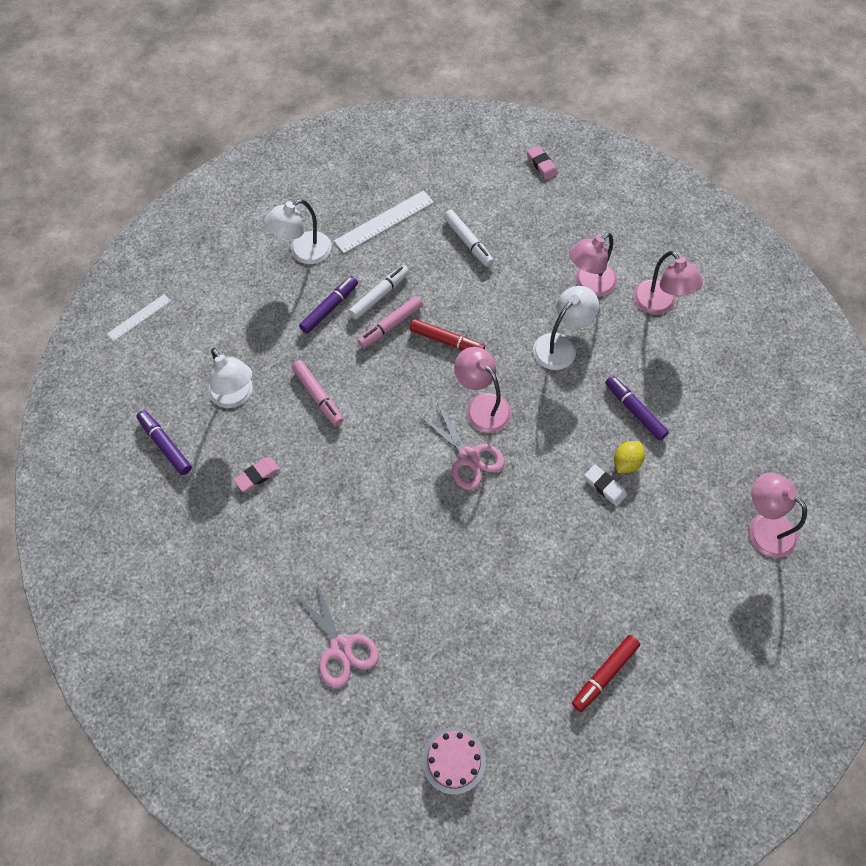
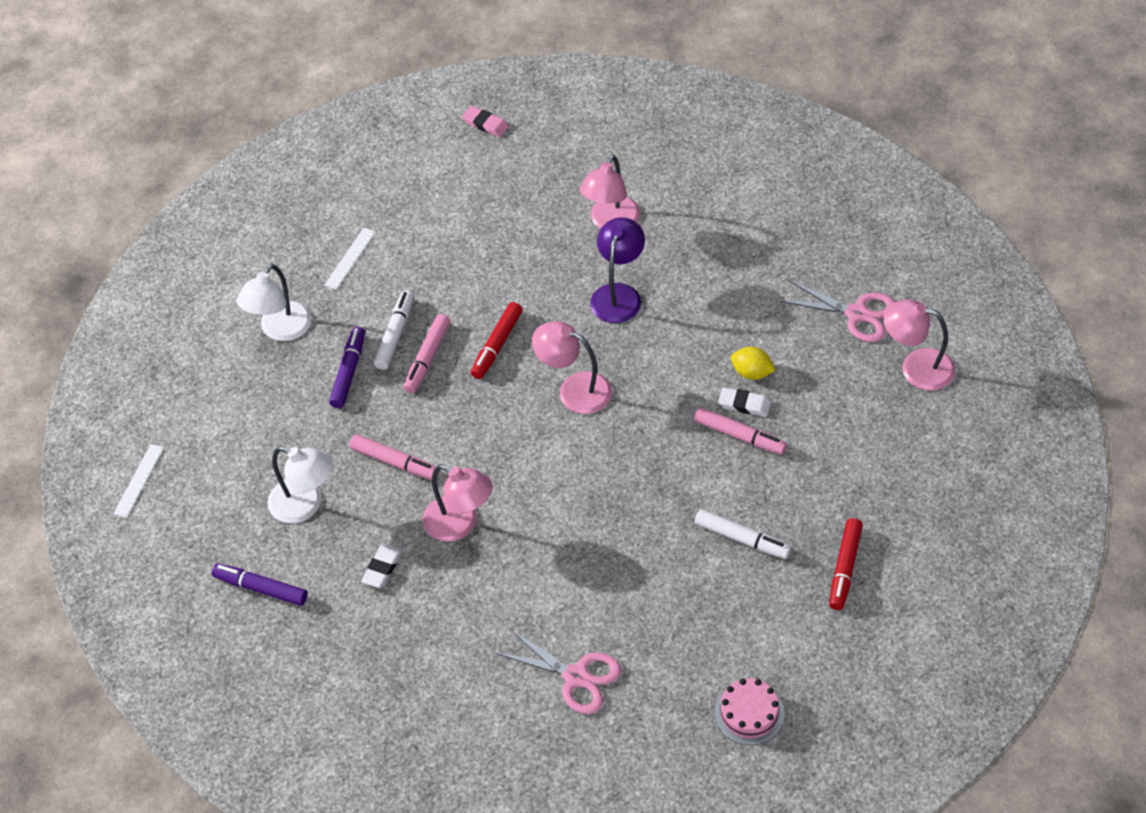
camera: 25 degrees left, 10 degrees down
pink eraser [234,457,280,492] -> white eraser [361,544,402,588]
white ruler [334,190,434,253] -> white ruler [325,228,376,290], size x0.60
red marker [410,319,485,351] -> red marker turned 120 degrees clockwise [471,302,523,379]
pink scissors [418,401,505,490] -> pink scissors moved to [780,280,895,342]
white marker [443,210,494,267] -> white marker moved to [695,509,791,559]
white lamp [533,286,599,370] -> purple lamp [590,217,645,323]
purple marker [605,376,669,441] -> none
yellow lemon [614,441,645,473] -> yellow lemon turned 75 degrees counterclockwise [731,347,776,380]
pink lamp [633,251,703,314] -> pink lamp moved to [423,464,493,542]
none -> pink marker [694,407,787,455]

